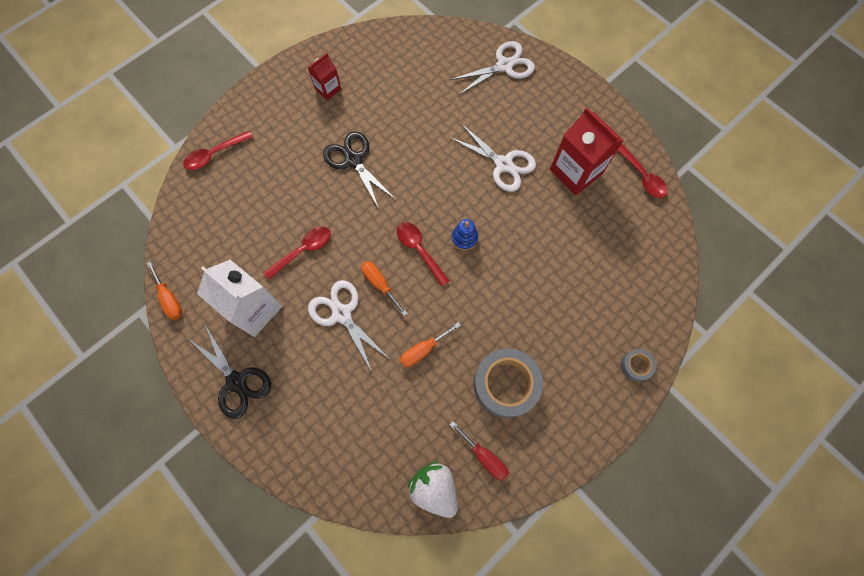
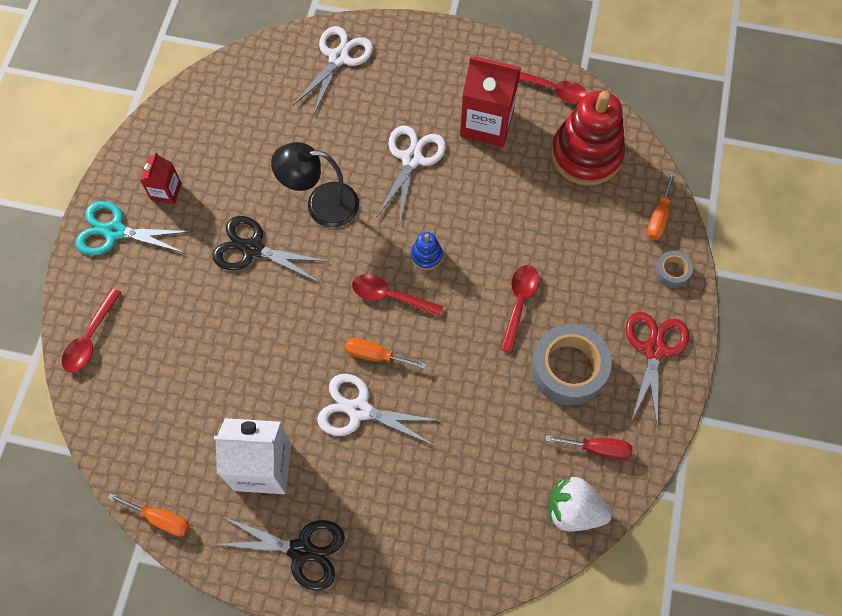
camera: 35 degrees left, 5 degrees down
red spoon [263,227,331,280] -> red spoon moved to [500,265,539,353]
orange screwdriver [400,322,461,367] -> orange screwdriver moved to [647,172,676,240]
white scissors [449,124,536,192] -> white scissors turned 75 degrees counterclockwise [377,125,446,222]
none -> turquoise scissors [75,201,192,255]
none -> black lamp [271,142,359,227]
none -> red stacking toy [551,91,625,186]
none -> red scissors [626,312,689,429]

